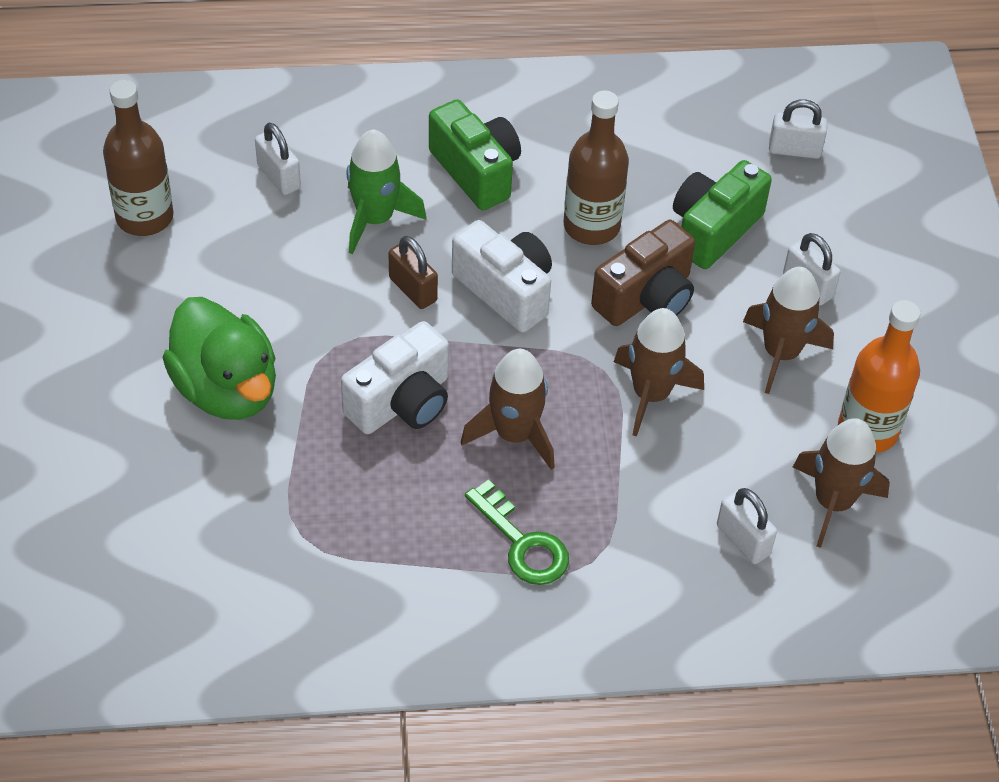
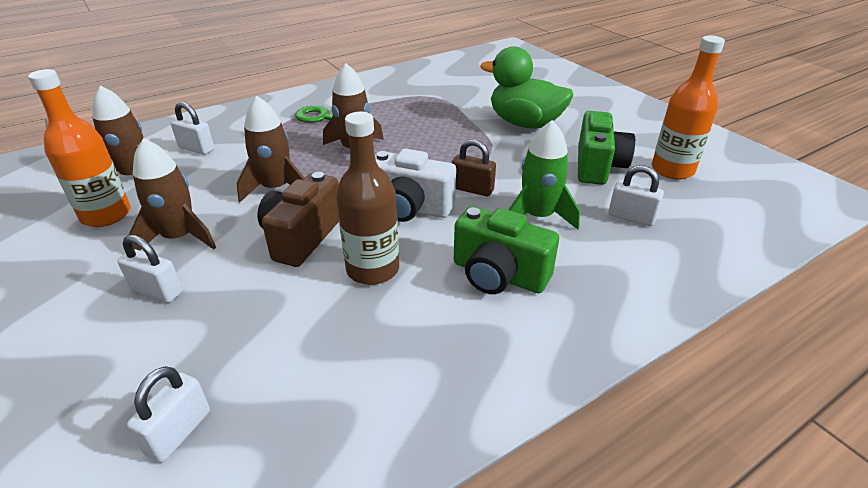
camera: 155 degrees right, 15 degrees down
brown bottle [103,80,174,236] -> orange bottle [652,36,725,179]
white camera [341,321,449,434] -> none
green camera [673,160,772,269] -> green camera moved to [578,111,635,185]
white padlock [769,99,827,159] -> white padlock turned 45 degrees counterclockwise [127,366,210,463]

